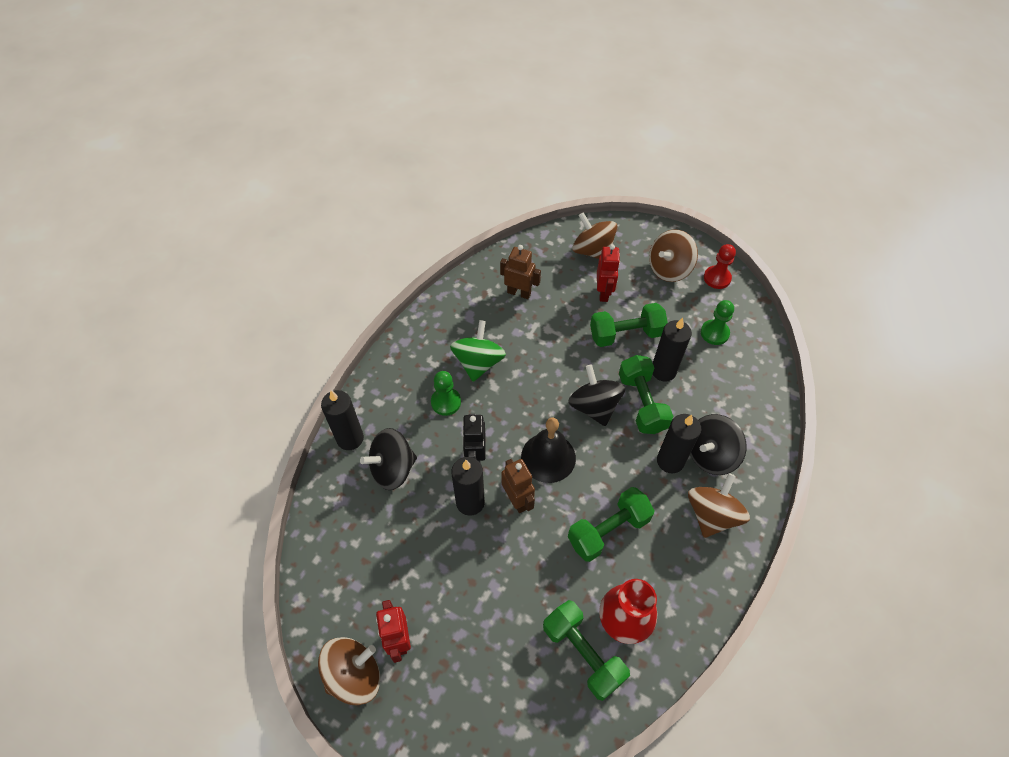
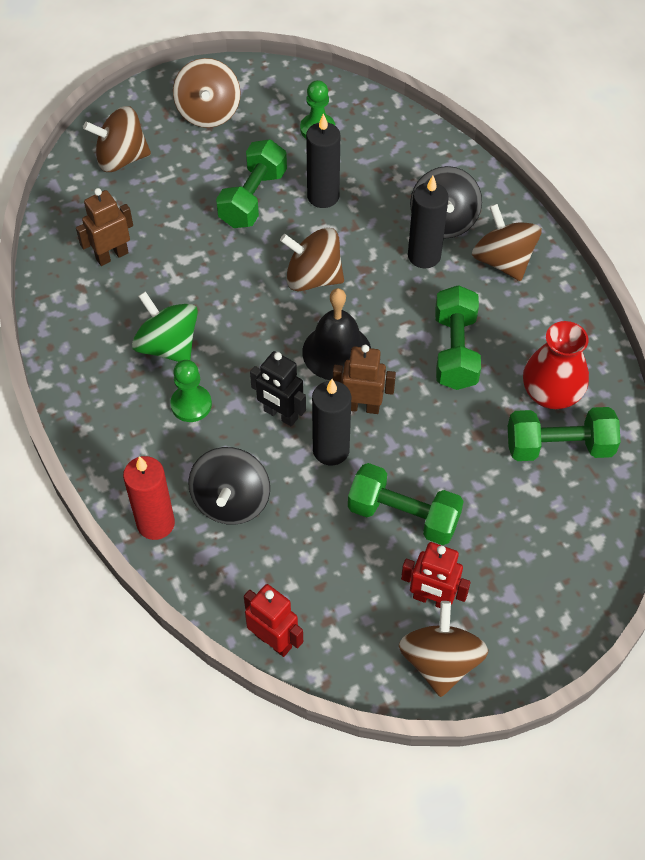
camera: 55 degrees left, 0 degrees up
black candle [321,390,364,450] -> red candle [123,456,175,540]
black spinning top [568,364,625,426] -> brown spinning top [280,227,344,292]
red robot [597,244,620,302] -> red robot moved to [244,584,303,657]
green dumbbell [619,355,673,434] -> green dumbbell moved to [348,463,464,545]
red pawn [704,244,736,289] -> none

